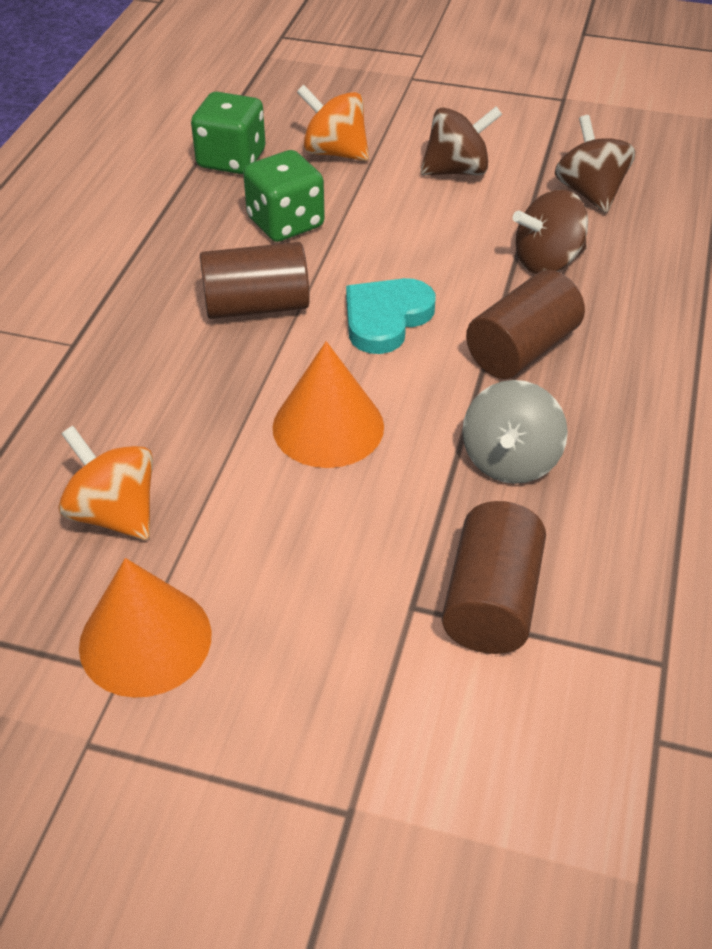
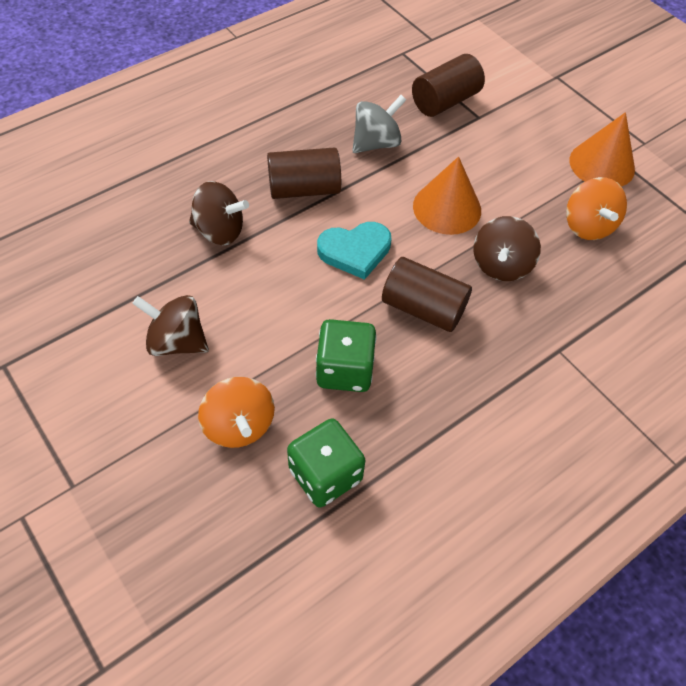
camera: 145 degrees left, 10 degrees up
brown spinning top [555,115,636,213] -> brown spinning top moved to [474,216,541,281]

